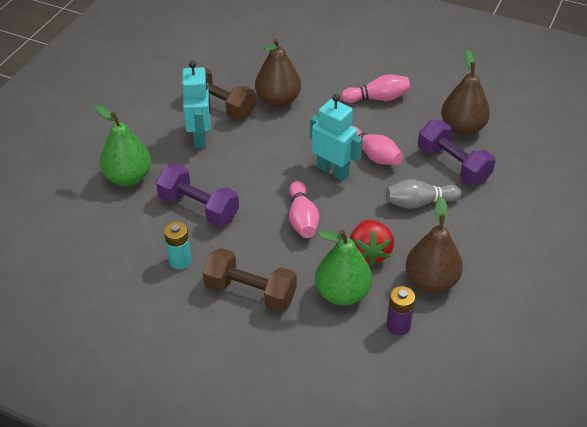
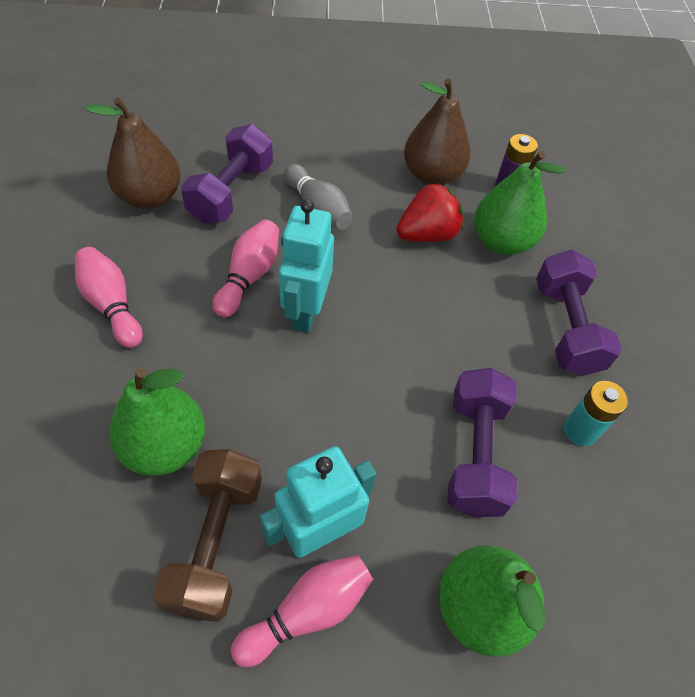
camera: 120 degrees left, 10 degrees up
brown dumbbell [203,248,297,312] -> purple dumbbell [536,250,622,376]
brown pear [255,38,301,107] -> green pear [109,368,205,476]
pink bowling pin [289,181,319,238] -> pink bowling pin moved to [230,555,373,667]

